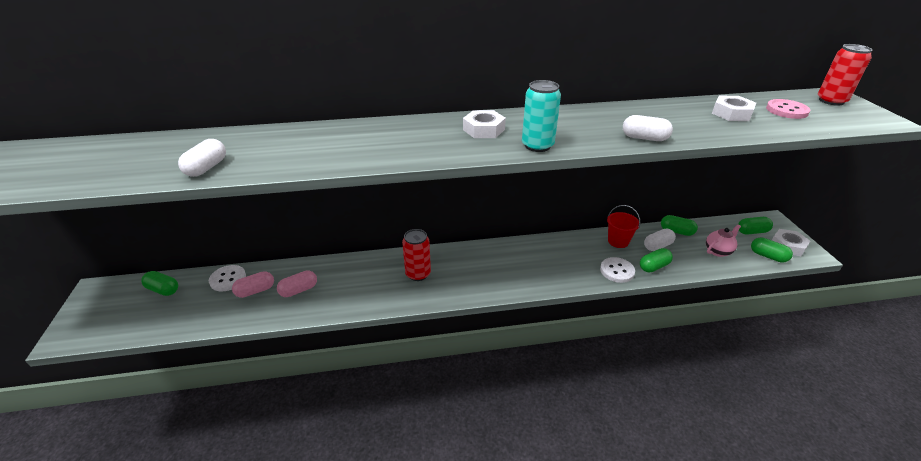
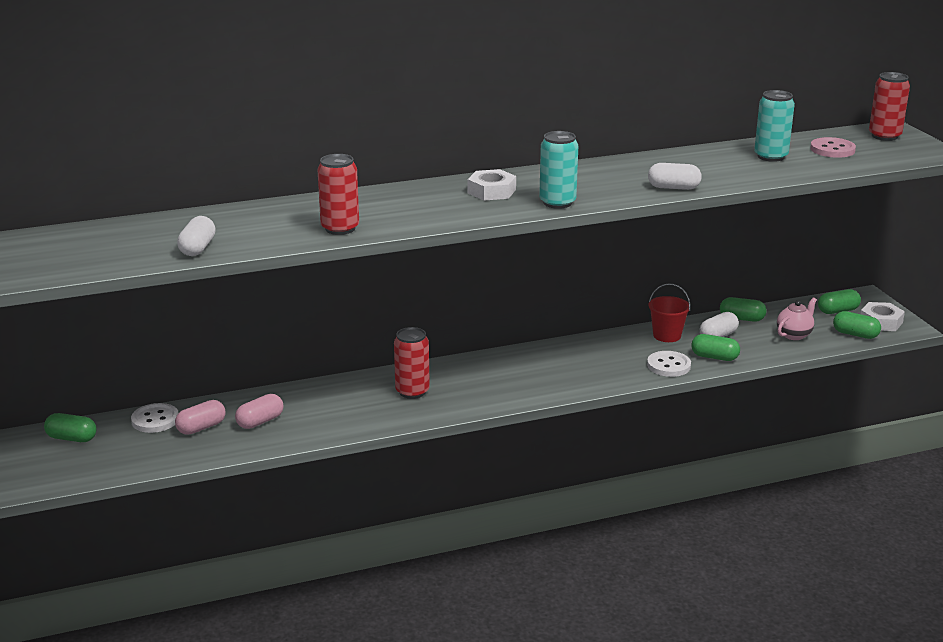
camera: 10 degrees left, 10 degrees down
green capsule [640,248,673,273] -> green capsule turned 60 degrees clockwise [691,334,740,361]
white nut [712,96,756,121] -> turquoise can [754,90,795,162]
none -> red can [317,154,359,235]

